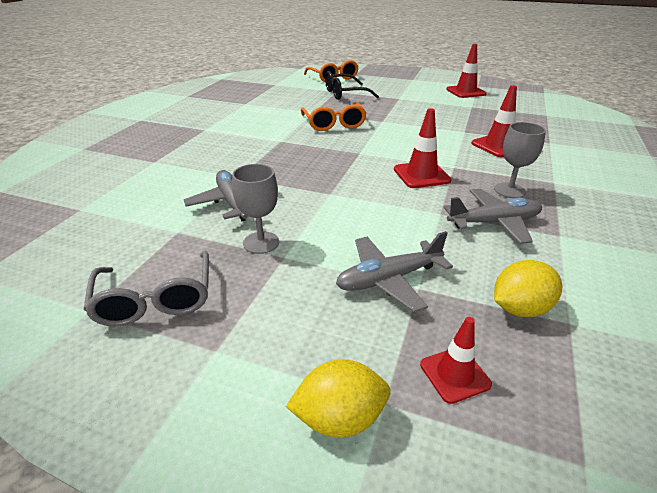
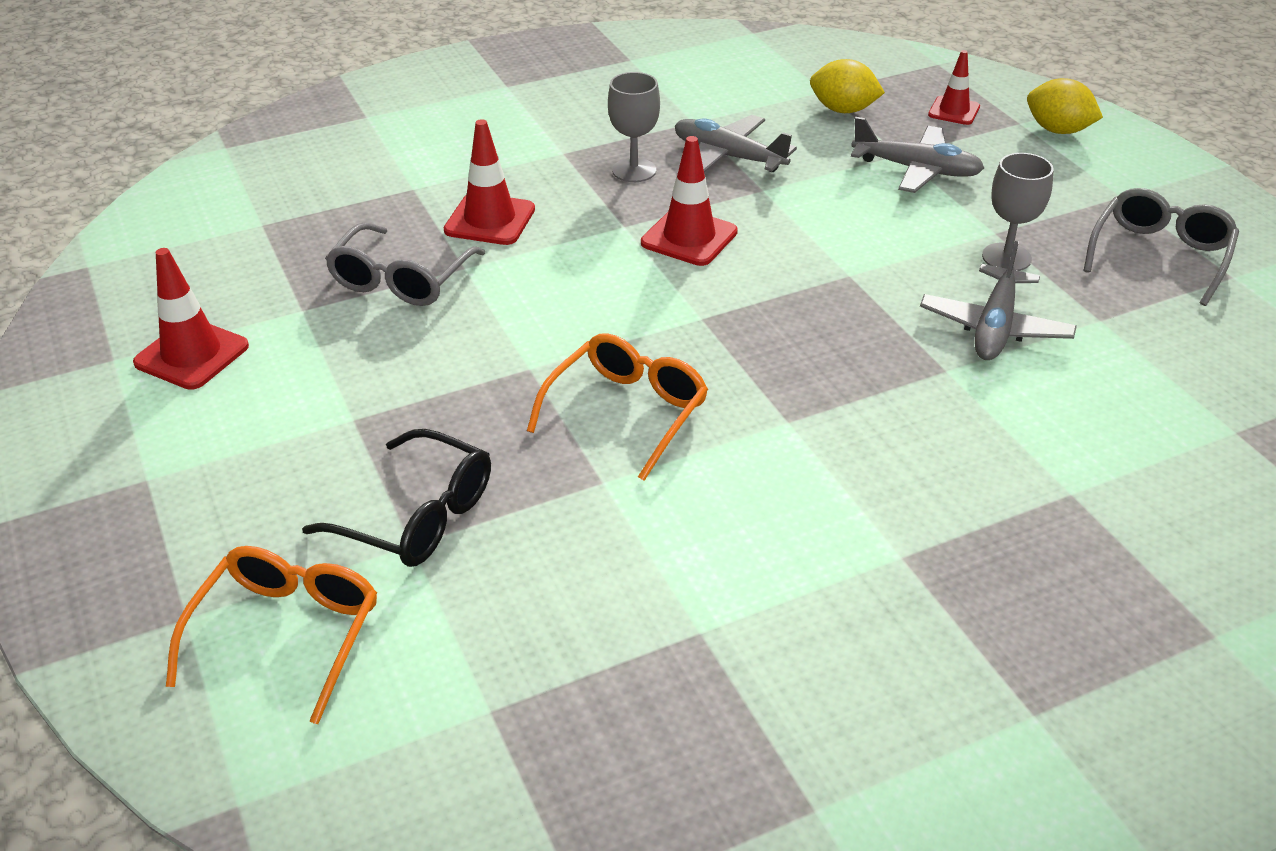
camera: 135 degrees left, 5 degrees up
none -> grey glasses [325,222,485,306]

